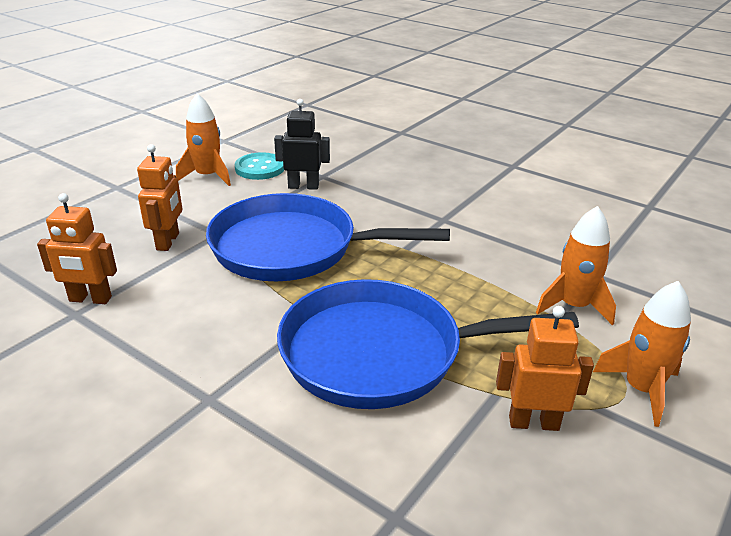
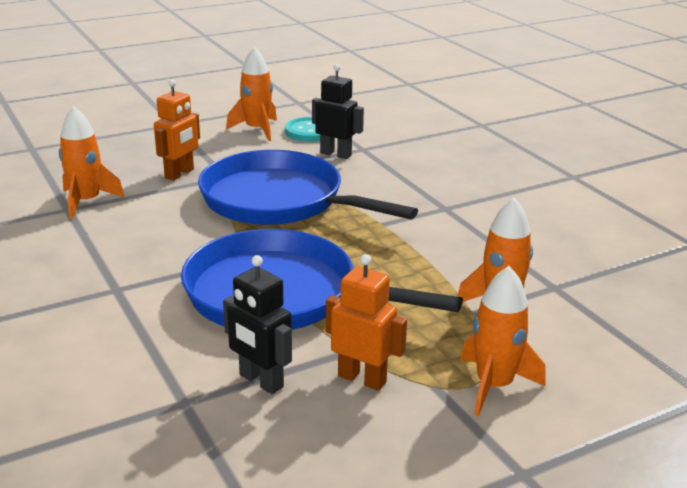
camera: 25 degrees right, 5 degrees down
orange robot [37,193,117,304] -> orange rocket [59,106,125,219]
none -> black robot [223,255,292,394]

